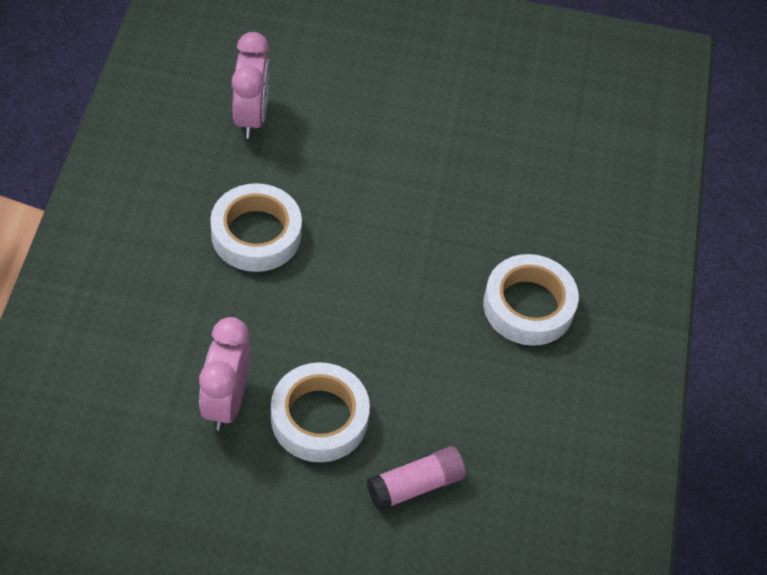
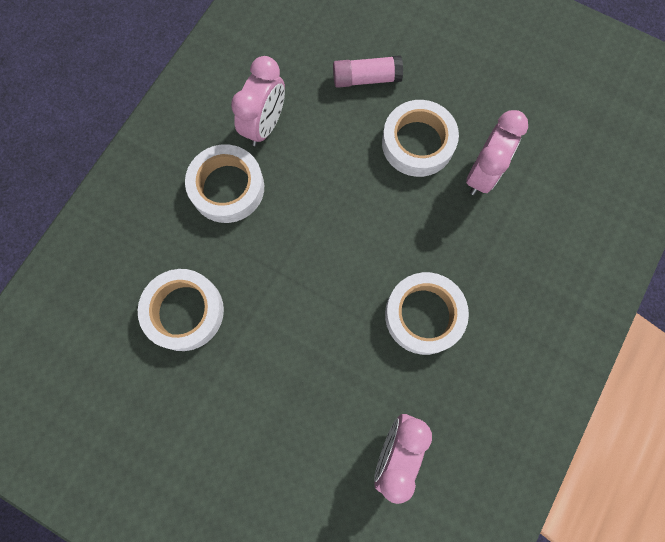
camera: 155 degrees left, 20 degrees up
none -> white tape [138,269,224,351]
none -> pink clock [231,56,285,146]

